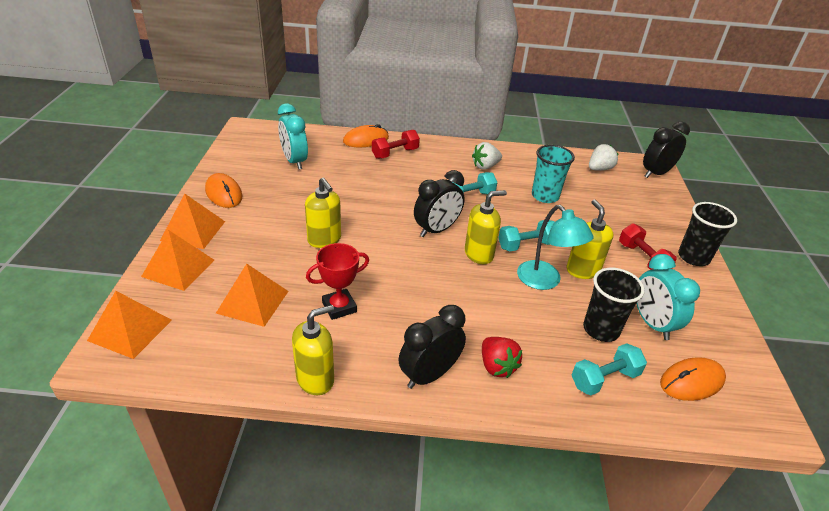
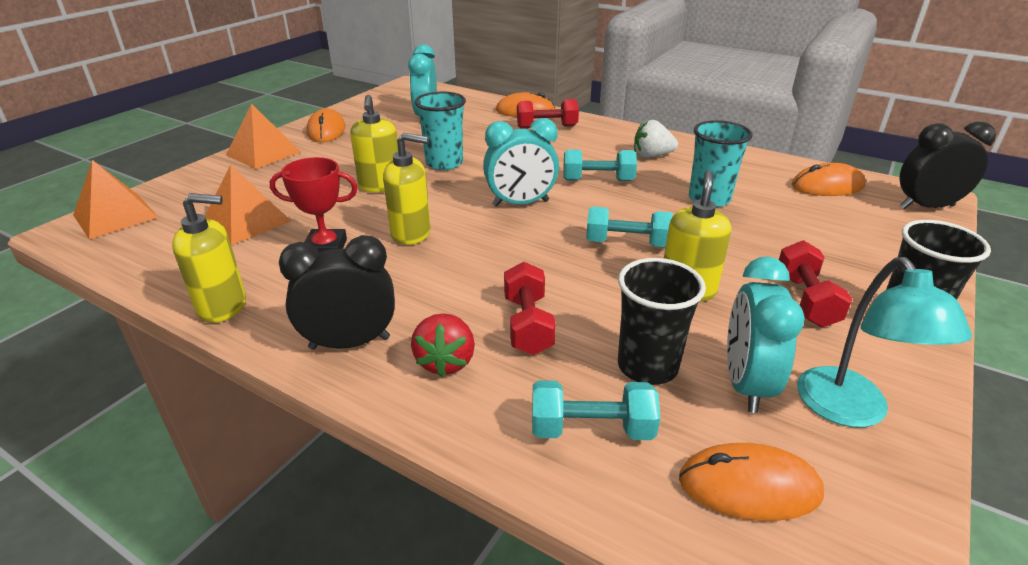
camera: 30 degrees right, 5 degrees down
orange pyramid [141,230,214,291] -> none
black clock [414,170,465,237] -> turquoise clock [483,118,559,207]
yellow soap dispenser [465,190,507,264] -> yellow soap dispenser moved to [383,133,431,245]
turquoise lamp [517,205,594,290] -> turquoise lamp moved to [797,257,972,428]
white strawberry [589,144,618,171] -> orange mouse [791,163,866,196]
none -> turquoise cup [415,92,466,170]
none -> red dumbbell [504,262,556,355]

